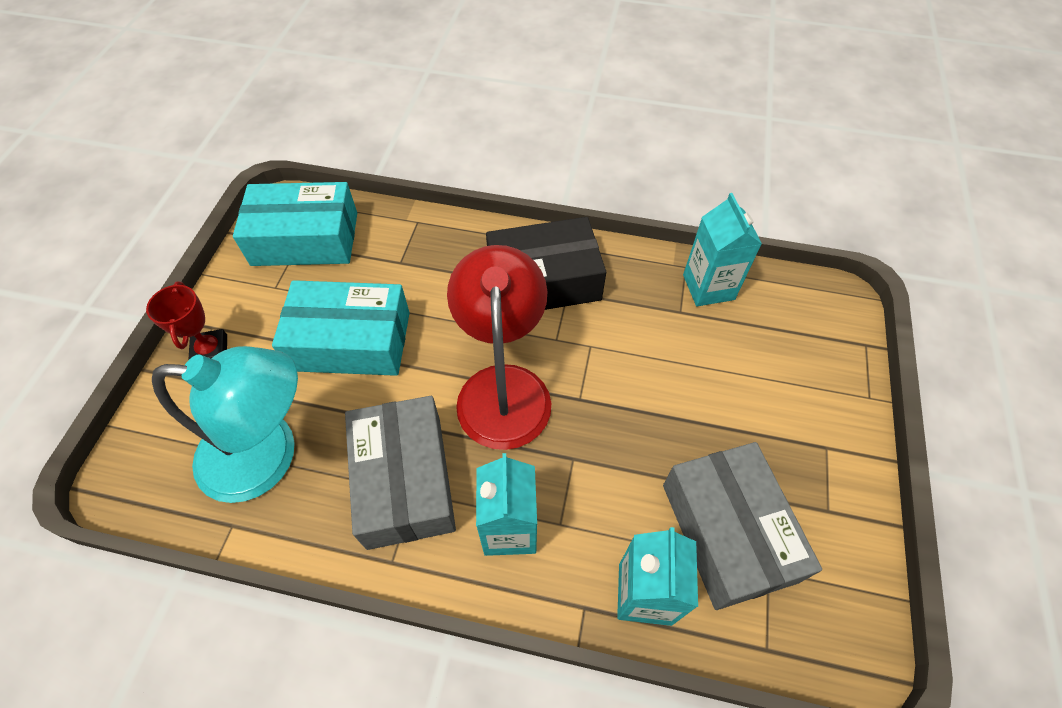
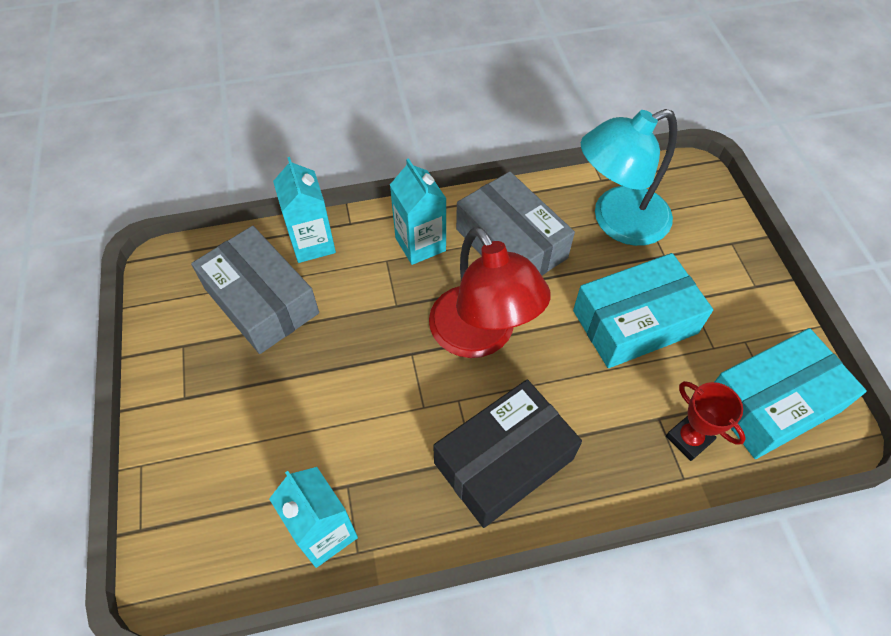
camera: 155 degrees right, 0 degrees up
red trophy [146,281,227,360] -> red trophy moved to [666,381,746,461]

